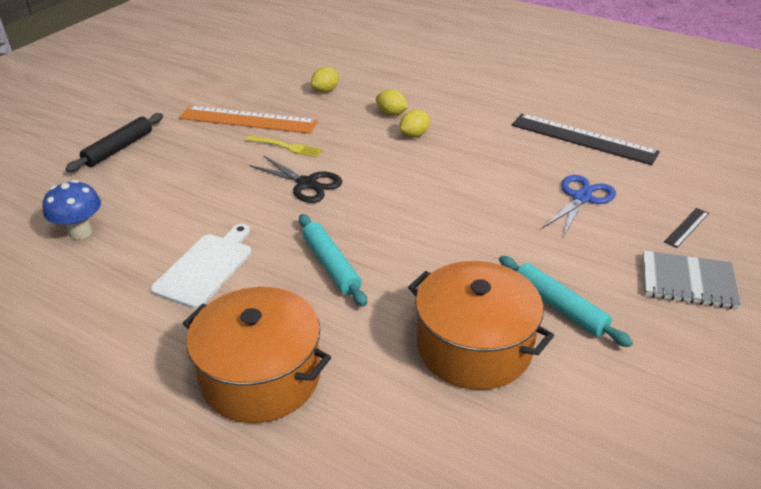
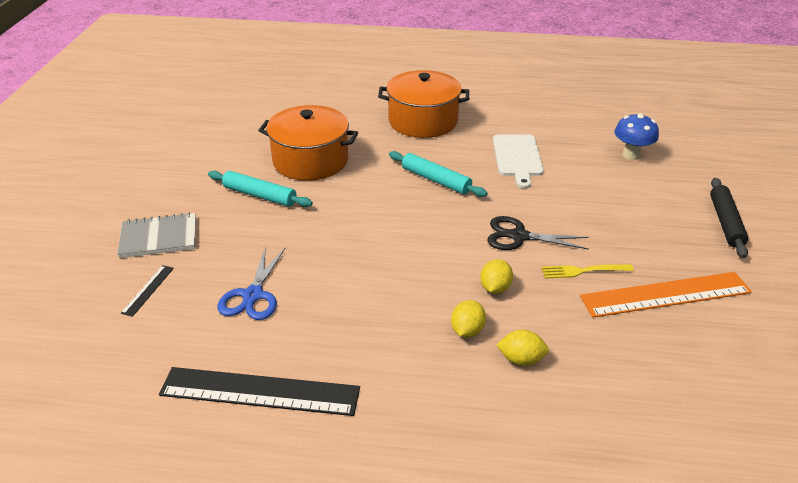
camera: 155 degrees right, 0 degrees up
yellow lemon [311,67,339,93] -> yellow lemon moved to [480,259,513,294]

